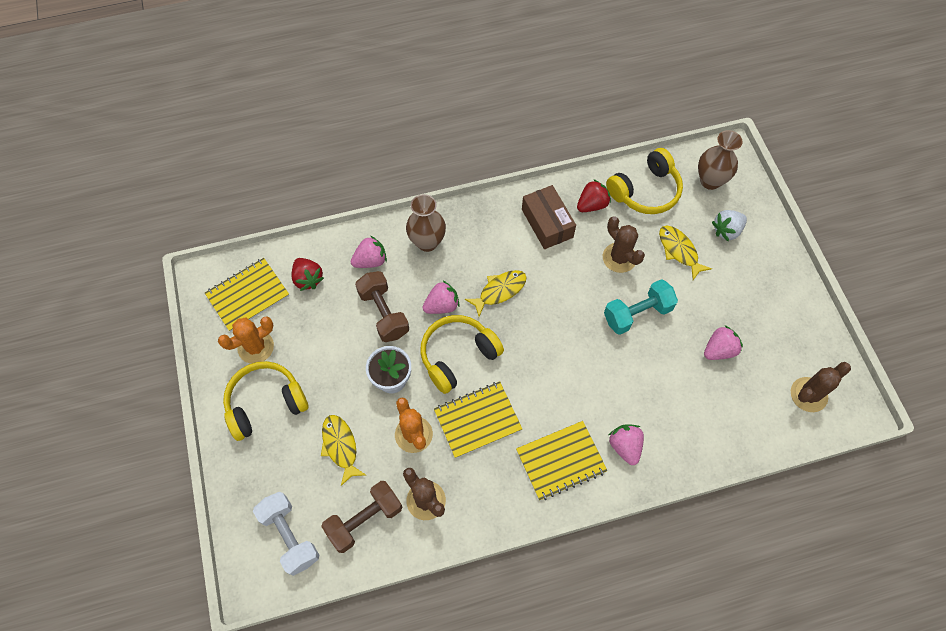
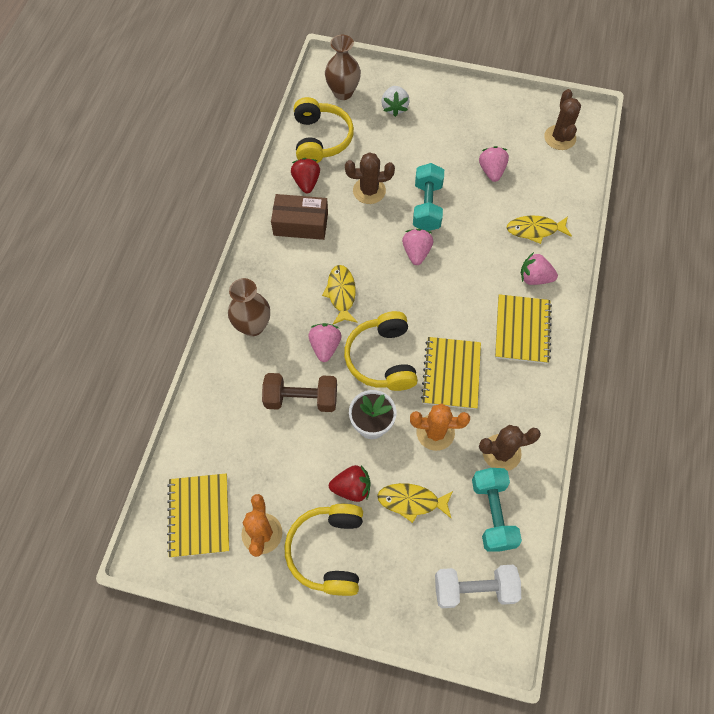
camera: 60 degrees left, 0 degrees up
red strawberry [291,258,324,291] -> red strawberry moved to [329,465,370,502]
brown dumbbell [321,481,402,553] -> turquoise dumbbell [472,468,522,552]
pink strawberry [351,235,387,268] -> pink strawberry moved to [402,229,433,265]
yellow fish [659,225,712,280] -> yellow fish moved to [507,216,572,244]

